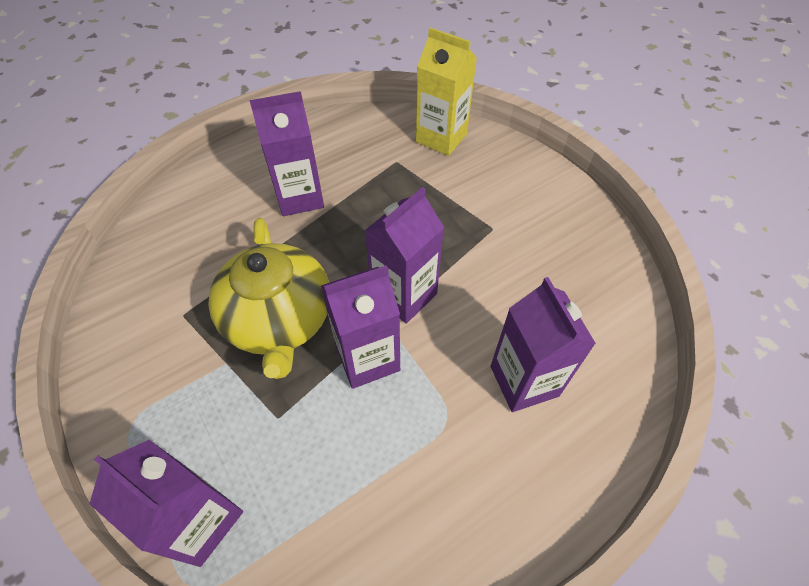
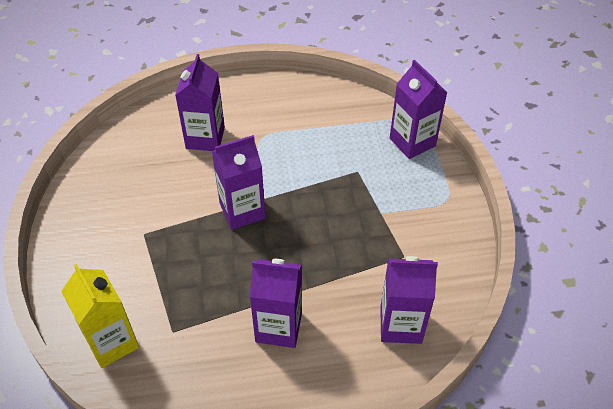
camera: 155 degrees left, 5 degrees down
yellow teapot [208,218,329,379] -> none
purple carton [321,265,400,389] -> purple carton moved to [380,256,438,344]

